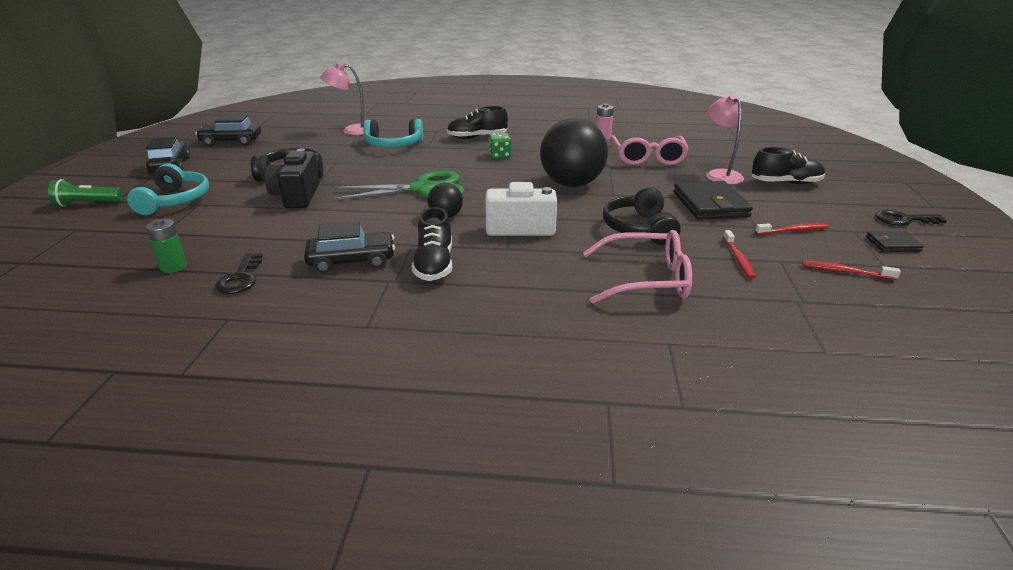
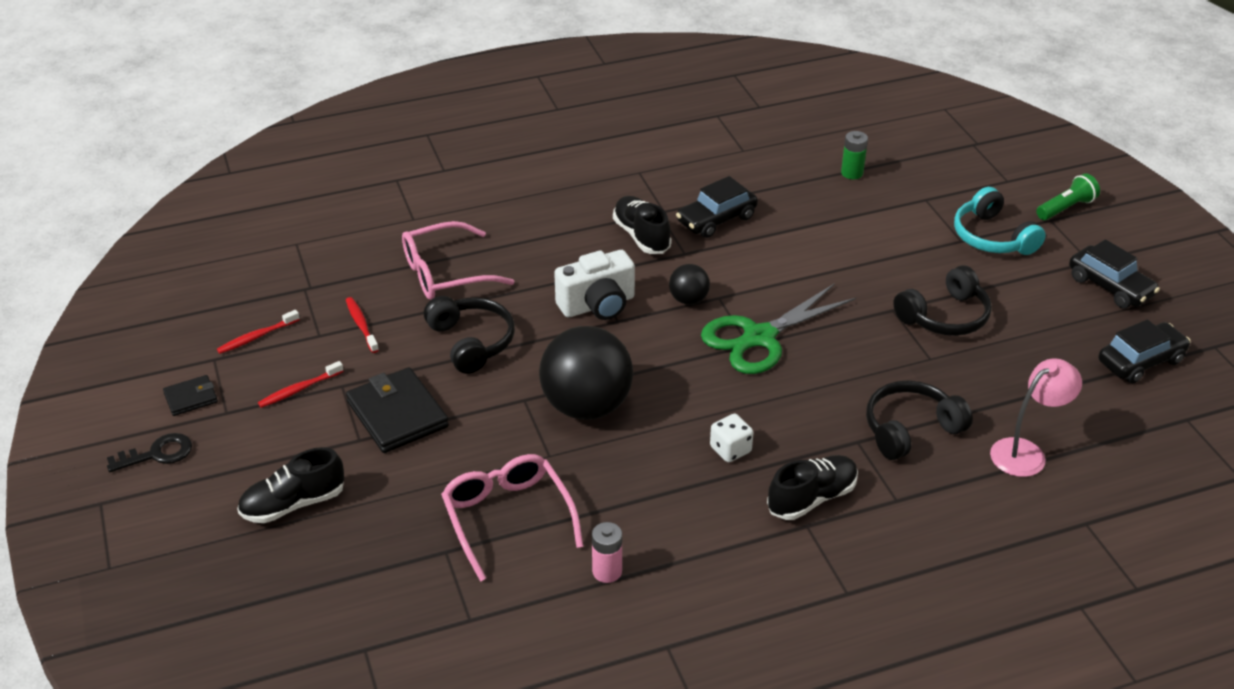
camera: 155 degrees right, 10 degrees up
black key [215,253,262,294] -> none
black camera [265,148,320,208] -> none
turquoise headphones [363,119,423,148] -> black headphones [866,380,973,460]
green dice [489,133,512,159] -> white dice [710,414,753,462]
pink lamp [706,94,744,185] -> none
red toothbrush [802,261,901,280] -> red toothbrush turned 150 degrees clockwise [217,310,300,354]

